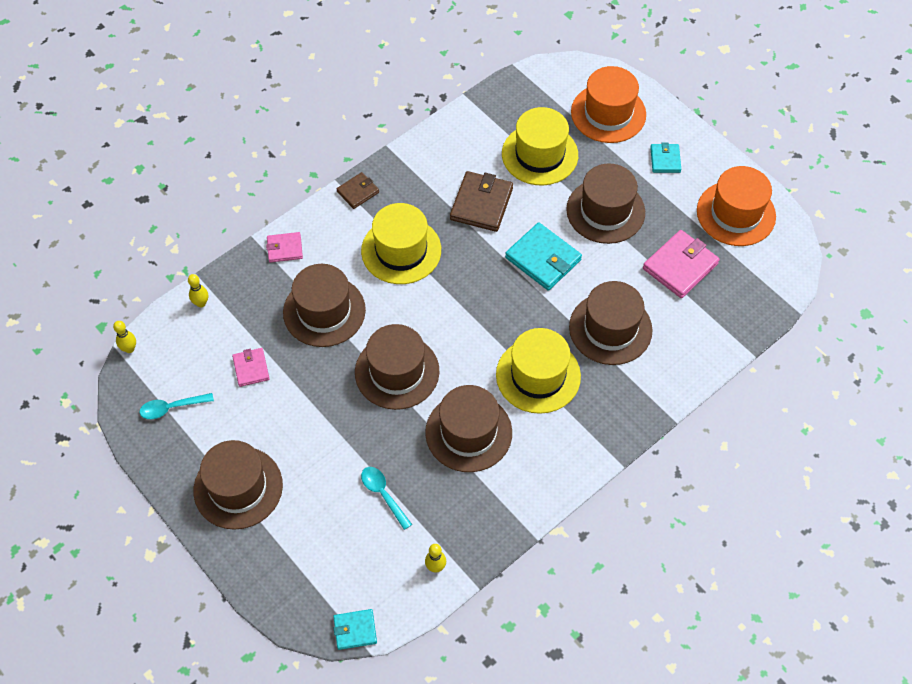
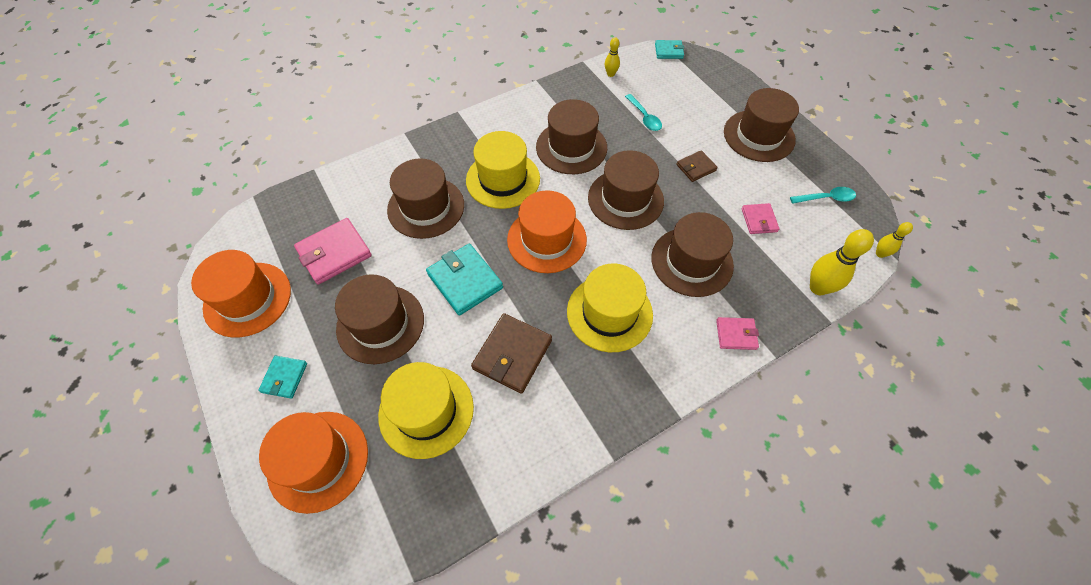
camera: 170 degrees left, 0 degrees up
yellow bowling pin [188,274,208,307] -> yellow bowling pin [810,229,874,295], size x1.81
brown wallet [337,172,379,209] -> brown wallet moved to [676,150,718,182]
none -> orange hat [507,190,587,273]

